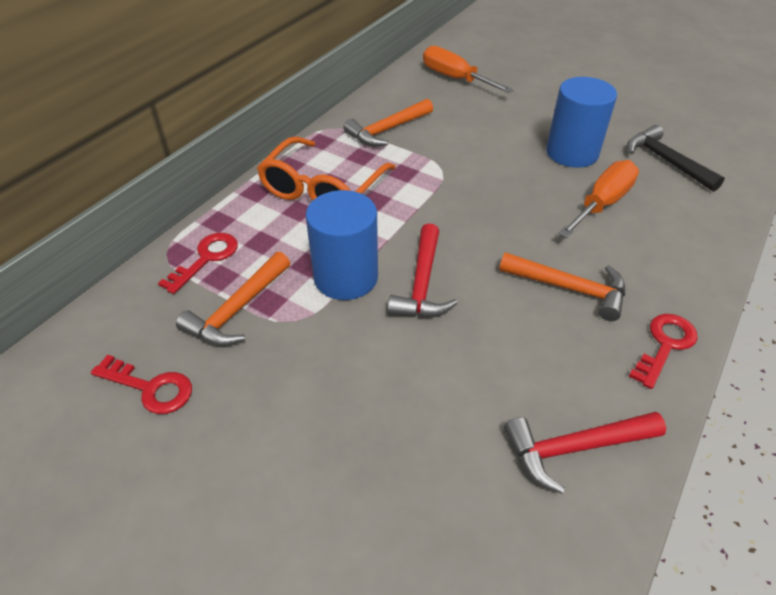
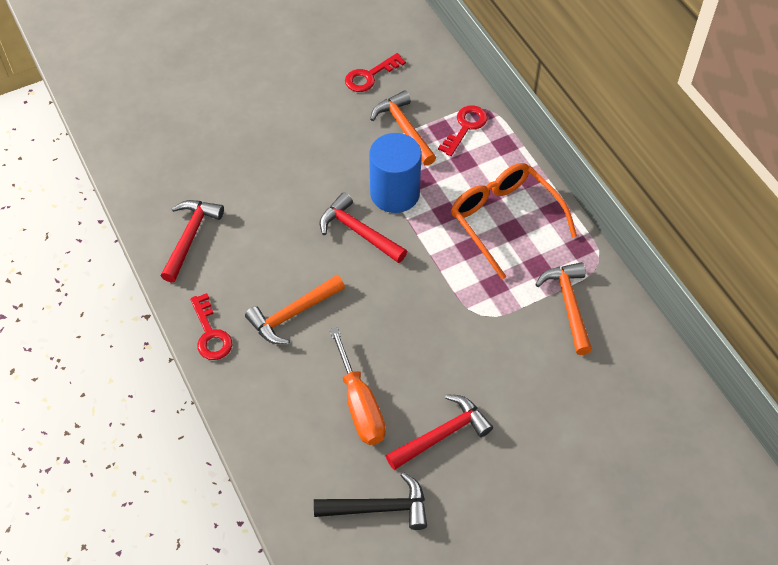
camera: 120 degrees right, 10 degrees up
red key [158,233,238,294] -> red key turned 120 degrees counterclockwise [438,105,487,156]
orange screwdriver [423,46,513,93] -> none
blue cylinder [546,77,617,168] -> red hammer [386,394,493,470]

